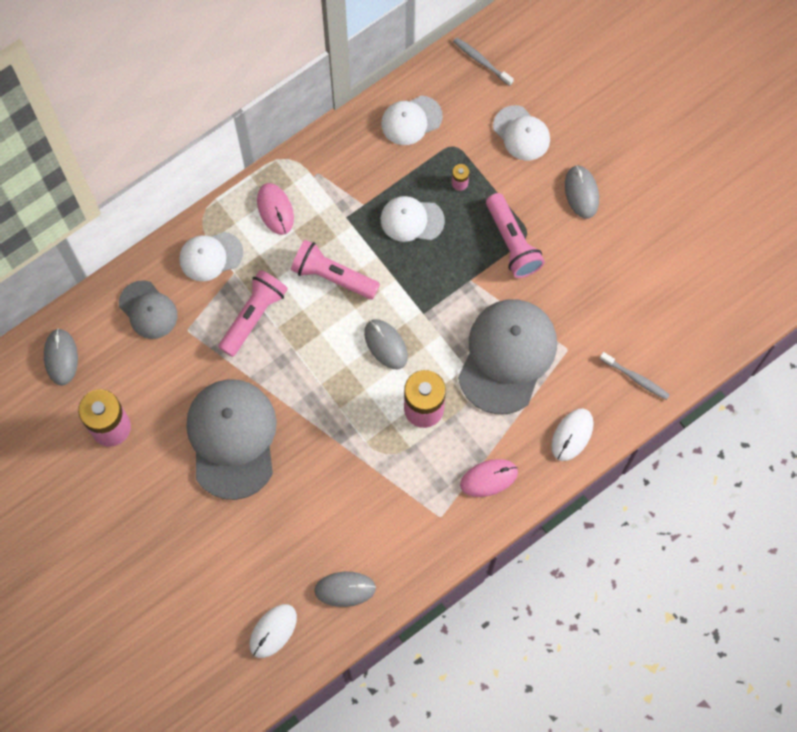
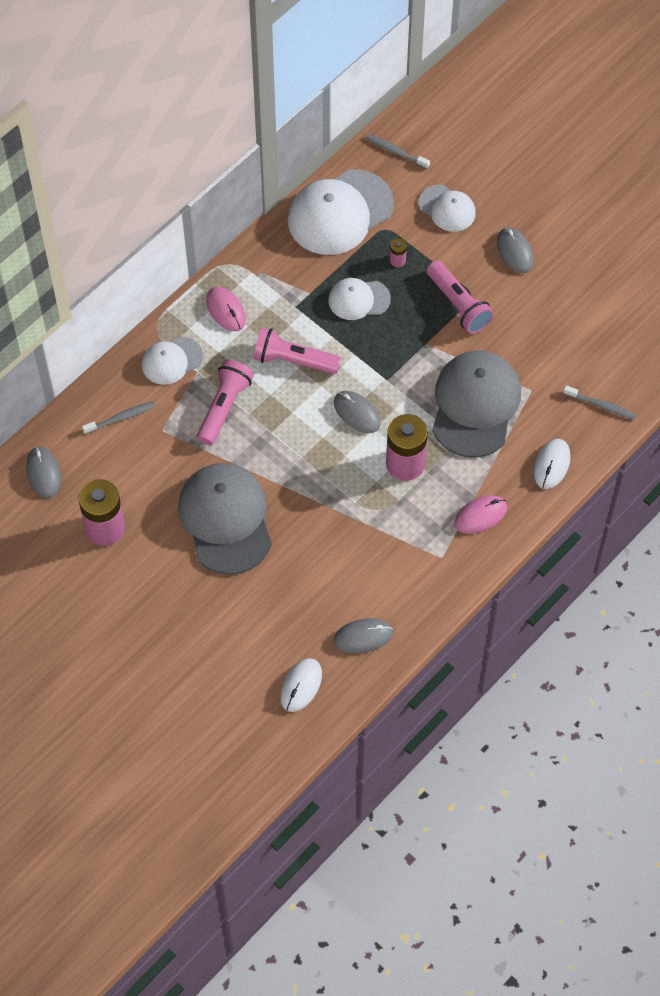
camera: 10 degrees left, 10 degrees down
grey cap [119,280,177,339] -> grey toothbrush [82,401,155,434]
white cap [381,95,443,145] -> white cap [288,170,394,255], size x1.84

